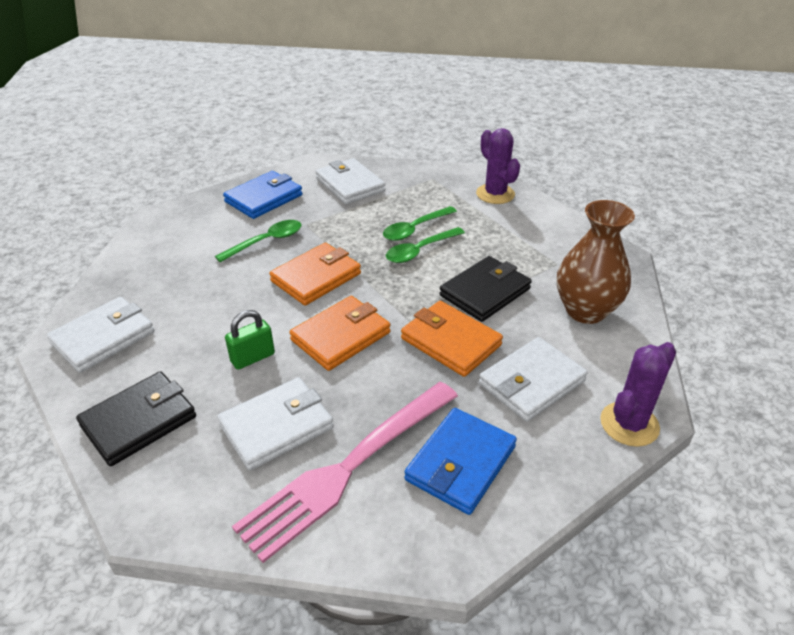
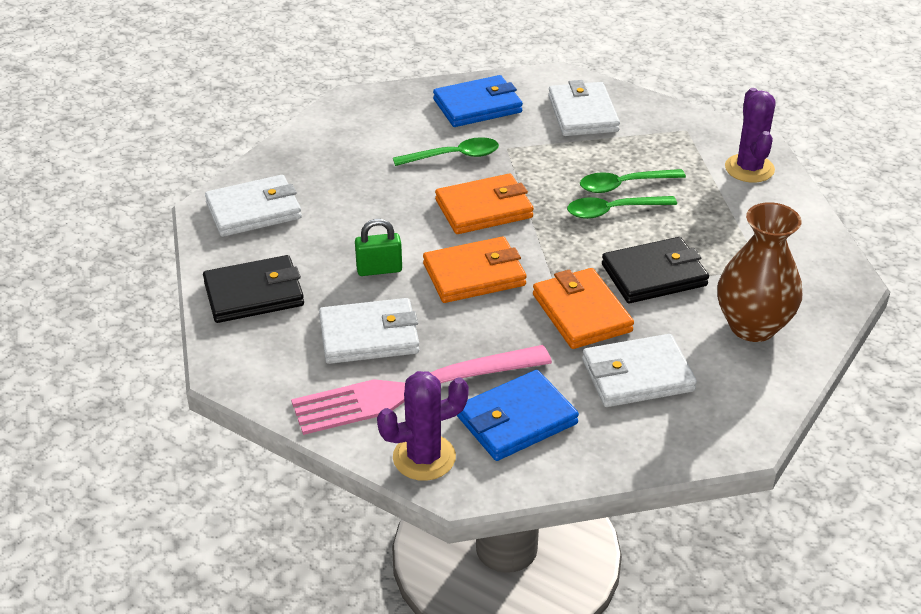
camera: 25 degrees right, 0 degrees up
purple cactus [600,342,676,447] -> purple cactus moved to [377,371,469,481]

